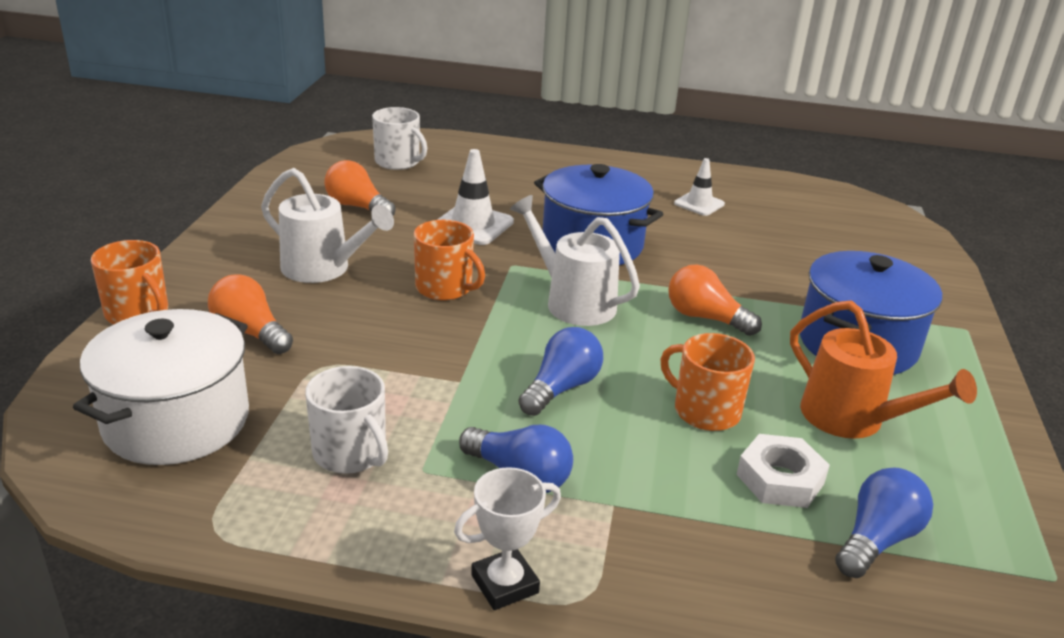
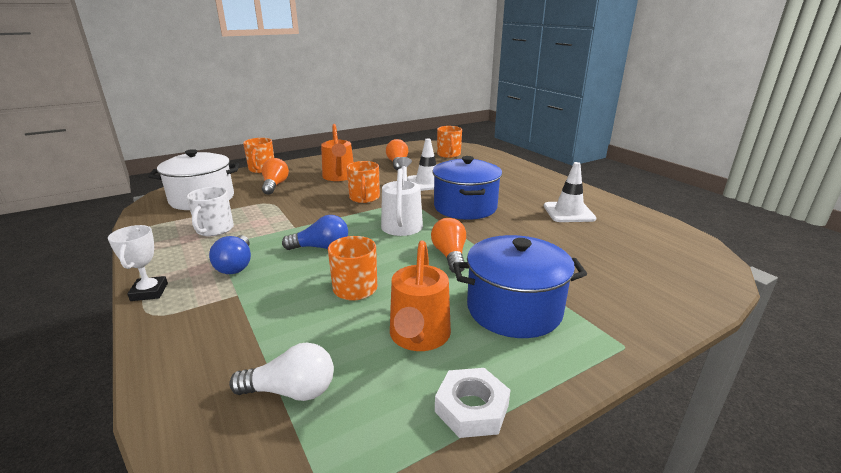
camera: 50 degrees right, 5 degrees down
white watering can [261,168,394,283] -> orange watering can [321,124,354,181]
white mug [372,107,427,170] -> orange mug [437,126,462,158]
white trophy [454,467,561,610] -> white trophy turned 60 degrees clockwise [108,225,168,301]
white traffic cone [674,158,725,216] -> white traffic cone [544,162,596,222], size x1.54
white nut [736,434,830,508] -> white nut moved to [435,368,510,438]
blue light bulb [835,468,933,578] -> white light bulb [229,342,334,401]

